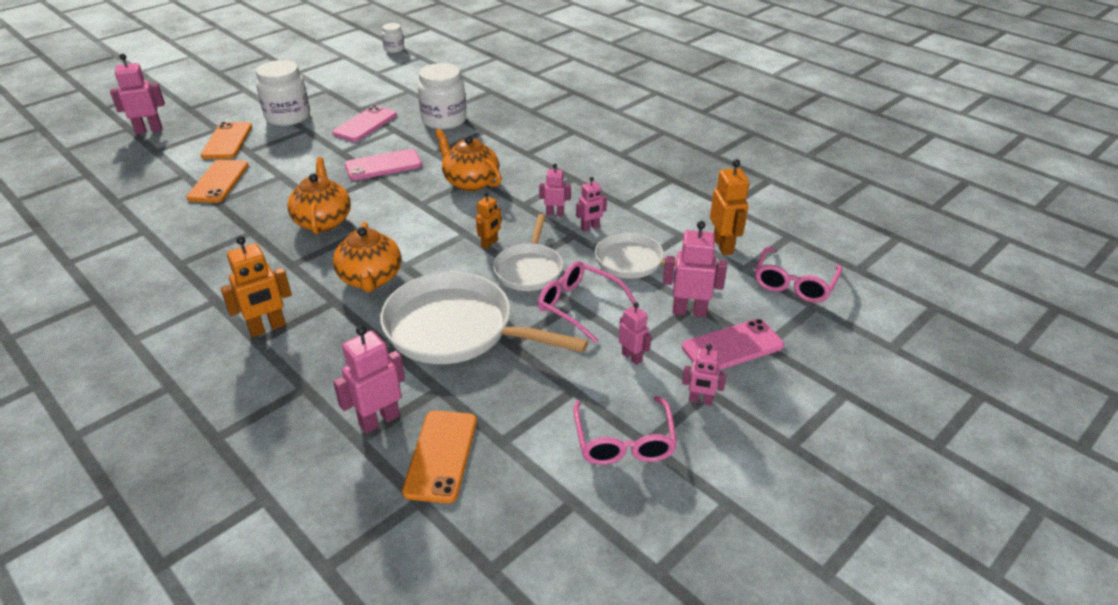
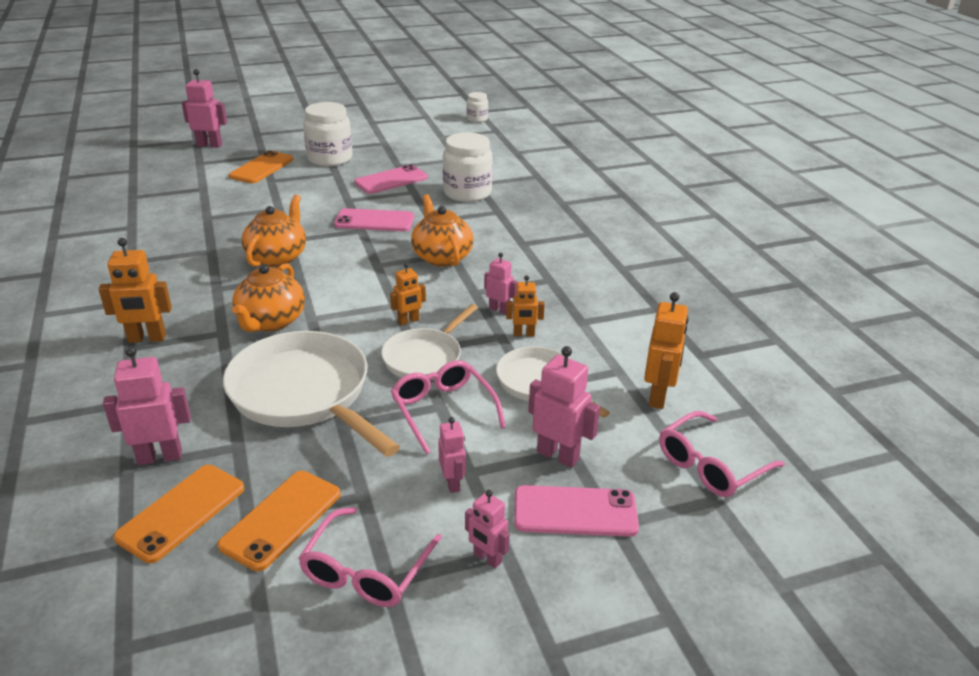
camera: 25 degrees right, 5 degrees down
orange phone [186,160,249,203] -> orange phone moved to [217,471,341,571]
pink robot [576,177,607,232] -> orange robot [506,275,545,337]

